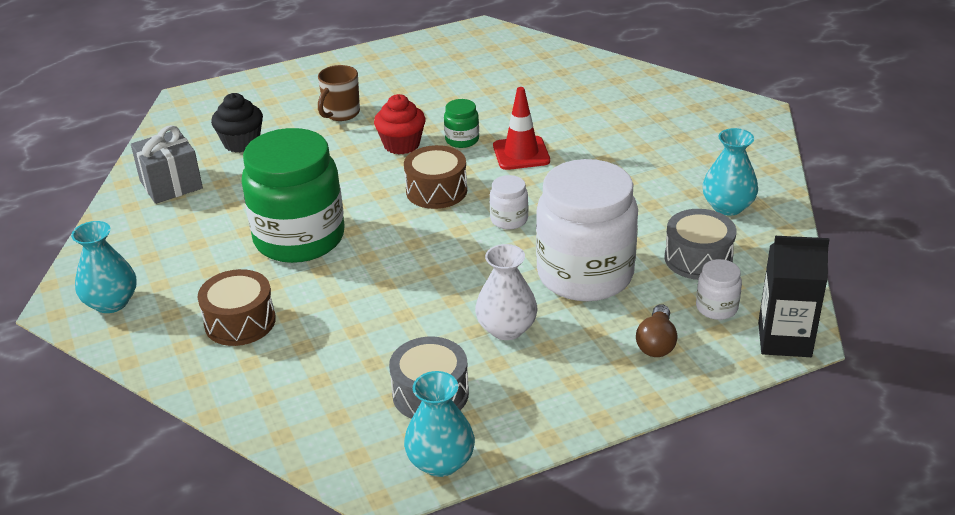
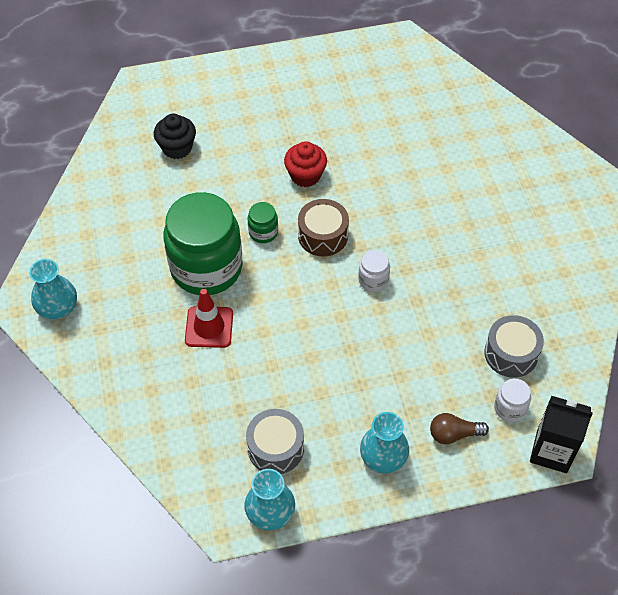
camera: 10 degrees right, 20 degrees up
grey gift [131,125,203,204] -> none
brown drum [198,269,276,346] -> none
brown mug [318,65,360,121] -> none
green jar [444,99,479,148] -> green jar moved to [248,202,278,243]
white vase [475,244,537,340] -> none
red traffic cone [493,87,550,170] -> red traffic cone moved to [185,289,233,348]
white jar [536,159,638,301] -> none
brown light bulb [636,304,677,357] -> brown light bulb turned 60 degrees clockwise [430,413,489,444]
turquoise vase [702,128,758,216] -> turquoise vase moved to [360,412,409,474]

